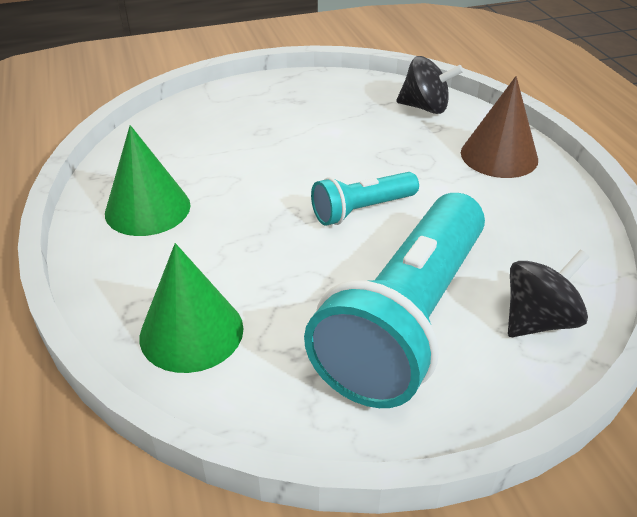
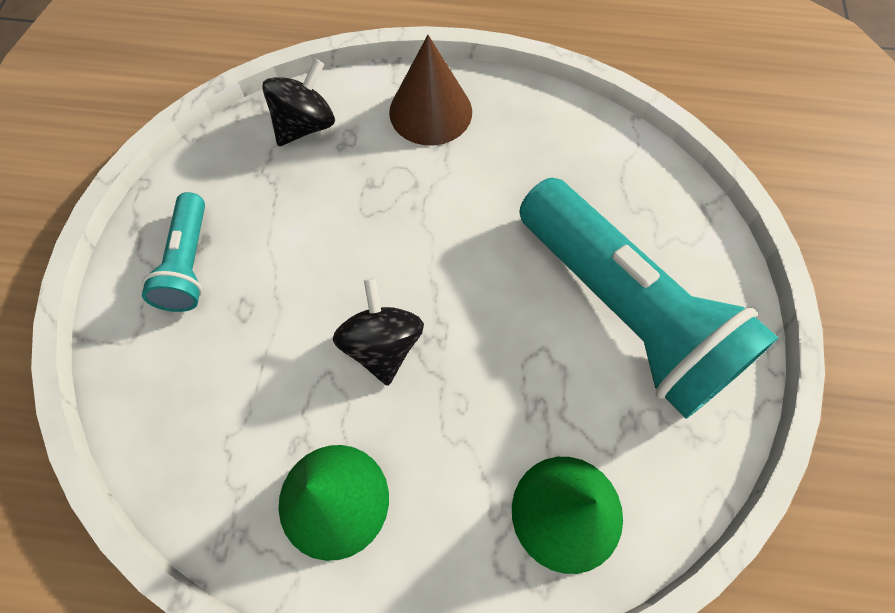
camera: 65 degrees left, 25 degrees up
turquoise flashlight [311,172,419,226] -> turquoise flashlight moved to [142,192,205,312]
black spinning top [508,250,589,337] -> black spinning top moved to [333,278,424,386]

